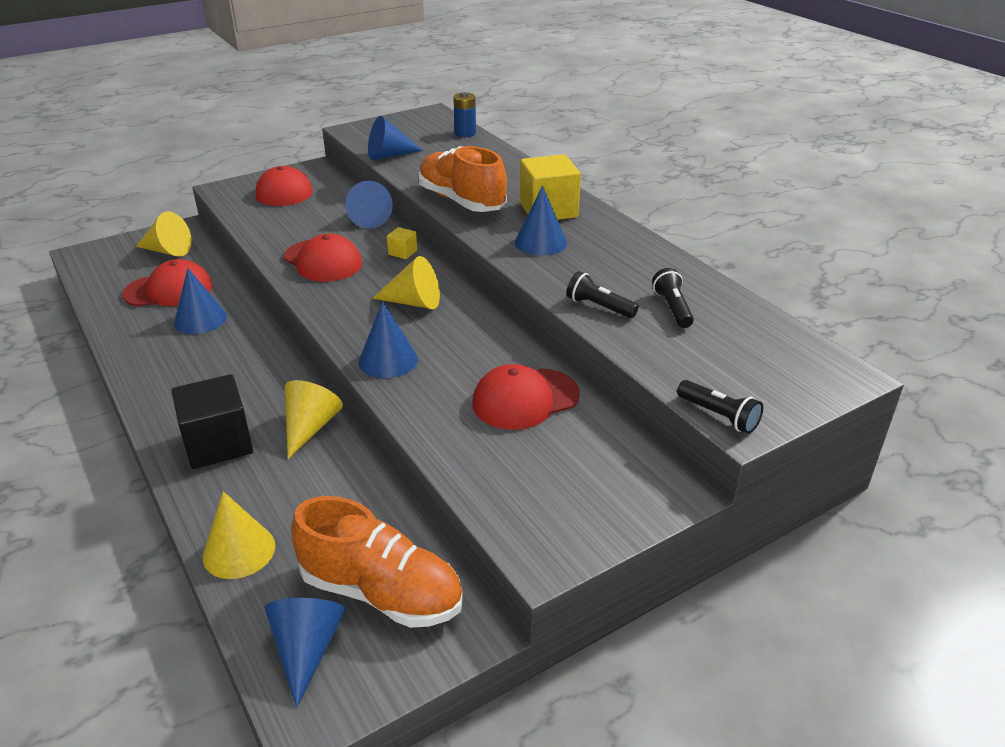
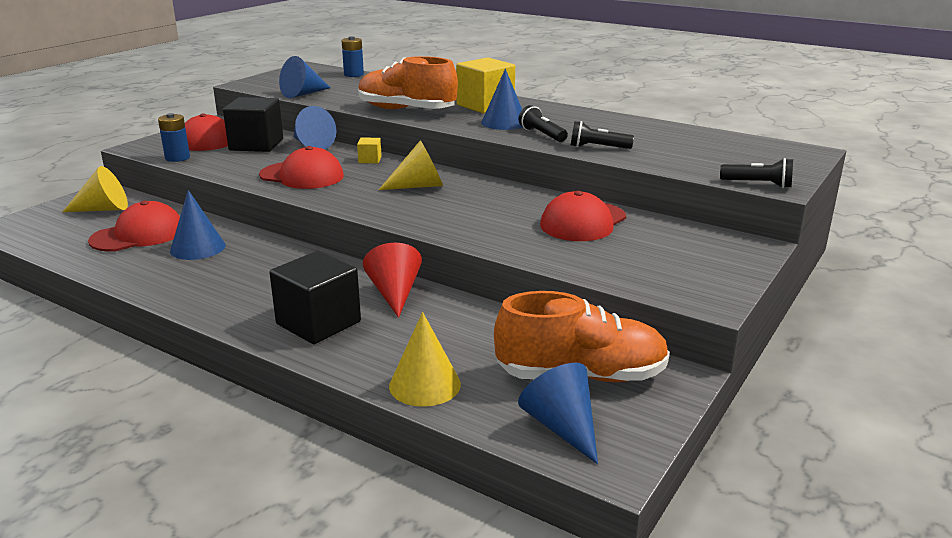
camera: 25 degrees left, 10 degrees down
yellow cone [285,380,343,459] -> red cone [363,243,422,318]
blue cone [359,302,418,378] -> none
black flashlight [652,268,694,328] -> black flashlight moved to [519,105,568,142]
none -> blue battery [158,113,190,162]
none -> black cube [223,97,283,152]

